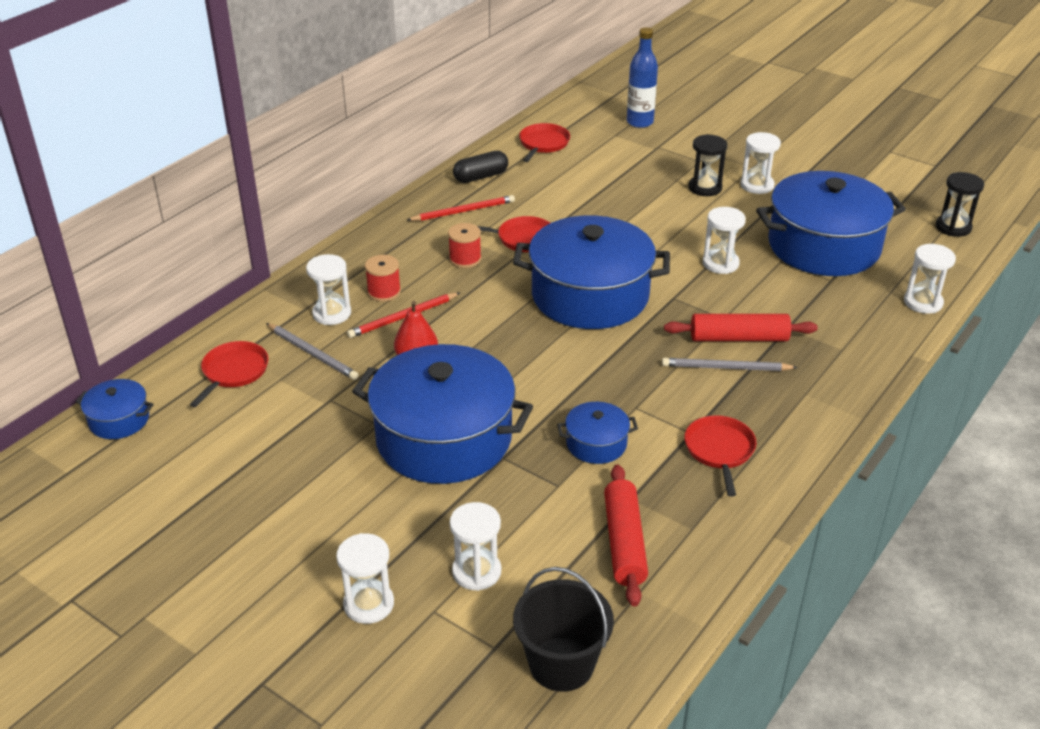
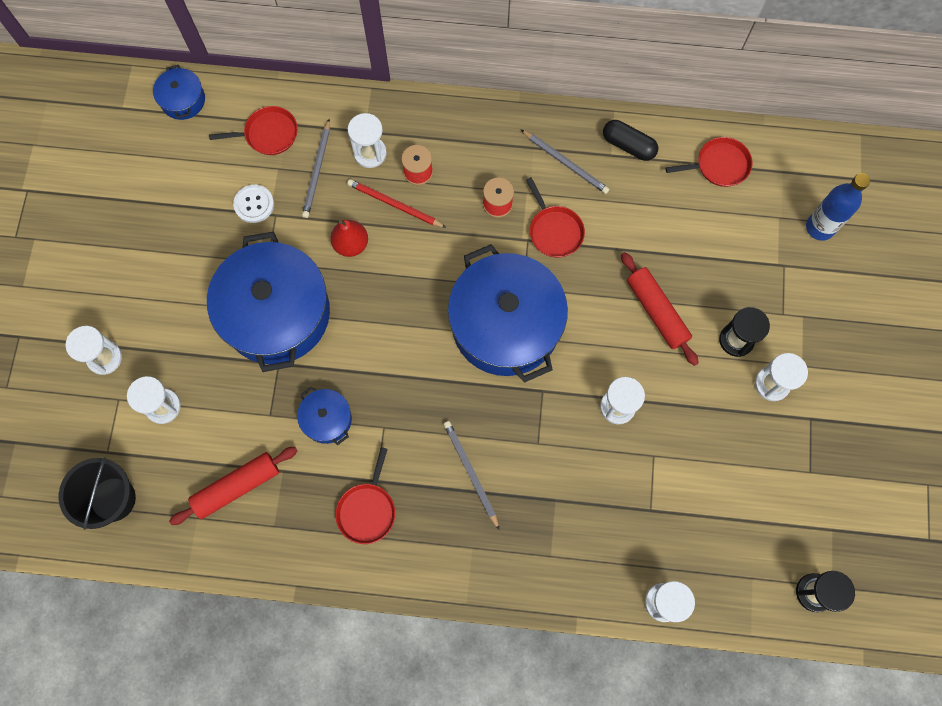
camera: 60 degrees right, 35 degrees up
red pencil [407,195,515,221] -> grey pencil [521,129,609,194]
red rolling pin [664,314,818,341] -> red rolling pin moved to [621,252,699,366]
red pan [685,415,757,496] -> red pan turned 135 degrees clockwise [335,447,395,544]
blue pot [756,171,906,276] -> none
none -> white button [233,185,274,223]

